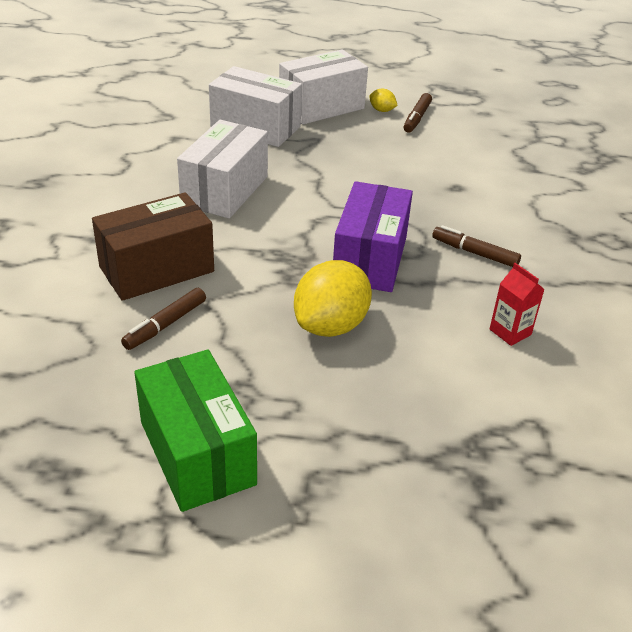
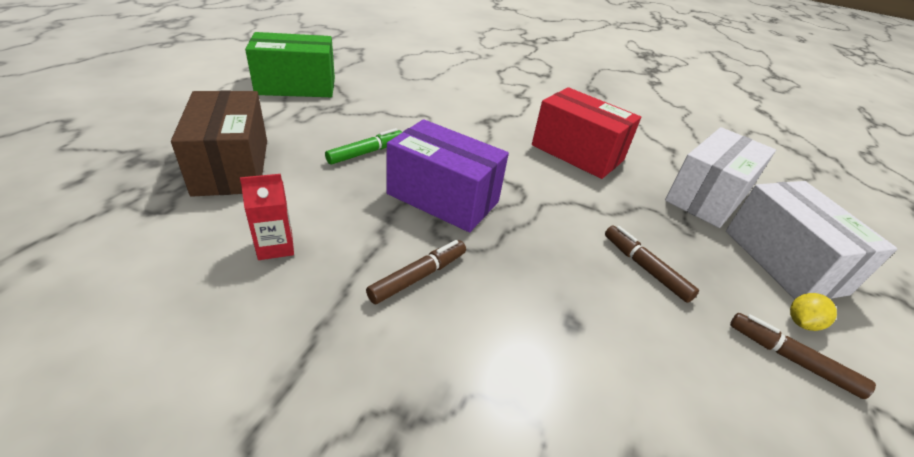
camera: 105 degrees right, 0 degrees up
brown box [92,192,214,301] -> brown box moved to [171,90,267,197]
brown marker [121,288,206,350] -> brown marker moved to [605,226,699,303]
white box [177,120,268,219] -> red box [532,87,641,179]
yellow lemon [294,260,372,337] -> green marker [325,128,402,165]

